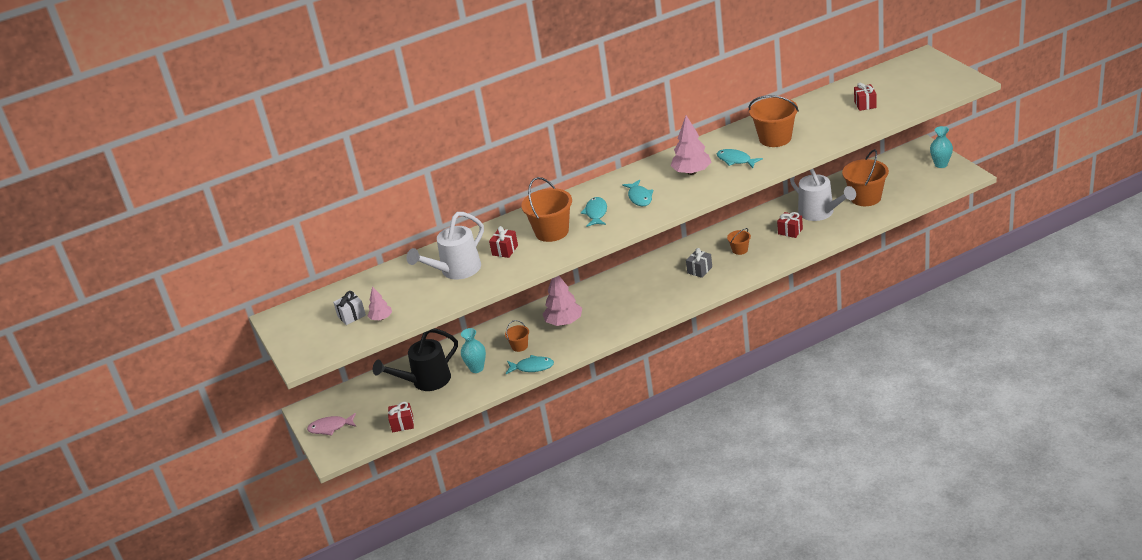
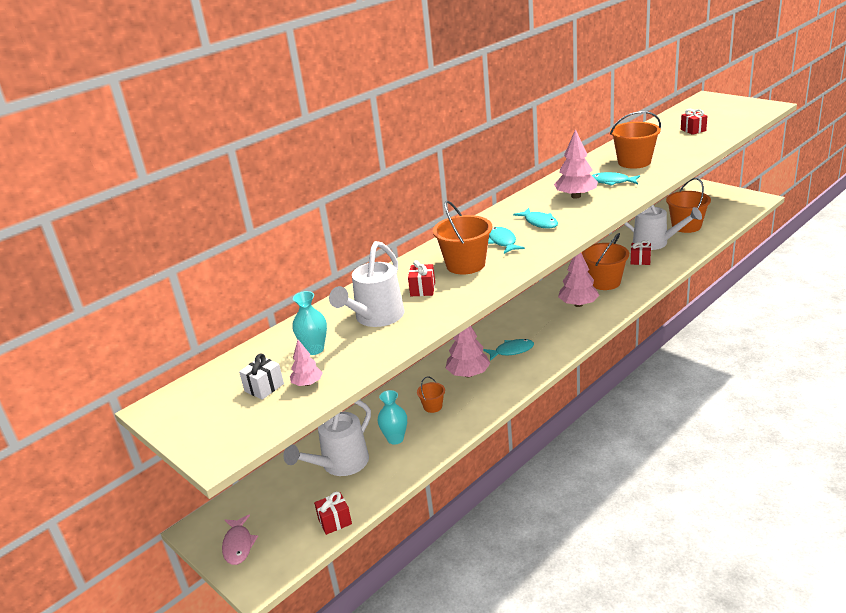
camera: 20 degrees left, 5 degrees down
pink fish [307,413,356,436] -> pink fish turned 75 degrees counterclockwise [222,514,258,565]
black watering can [373,328,458,391] -> white watering can [283,400,371,476]
turquoise fish [506,355,554,374] -> turquoise fish moved to [483,339,534,361]
grey gift [686,248,712,278] -> pink tree [558,253,599,307]
orange bucket [727,228,751,255] -> orange bucket [581,233,629,290], size x1.98
turquoise vase [930,126,953,168] -> turquoise vase moved to [292,291,327,355]

